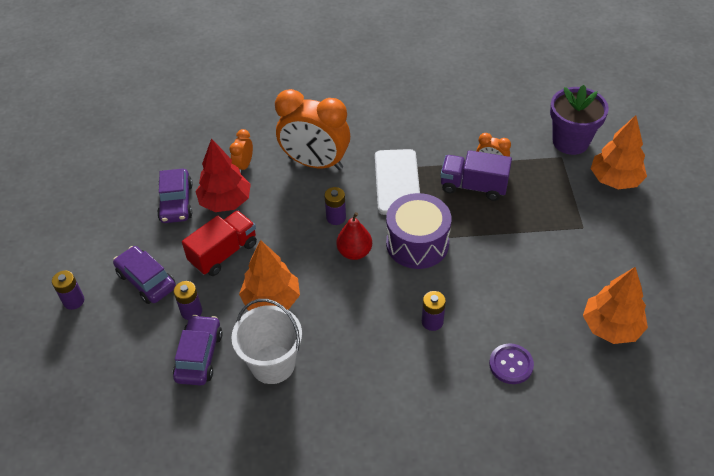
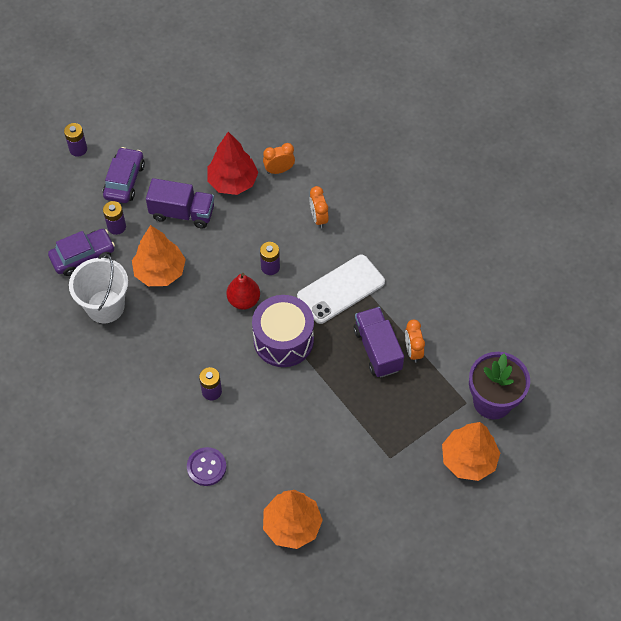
camera: 55 degrees right, 10 degrees up
purple car [157,169,193,223] -> none
red truck [182,211,257,276] -> purple truck [146,178,214,229]
orange clock [275,89,350,170] -> orange clock [309,186,329,228], size x0.45

